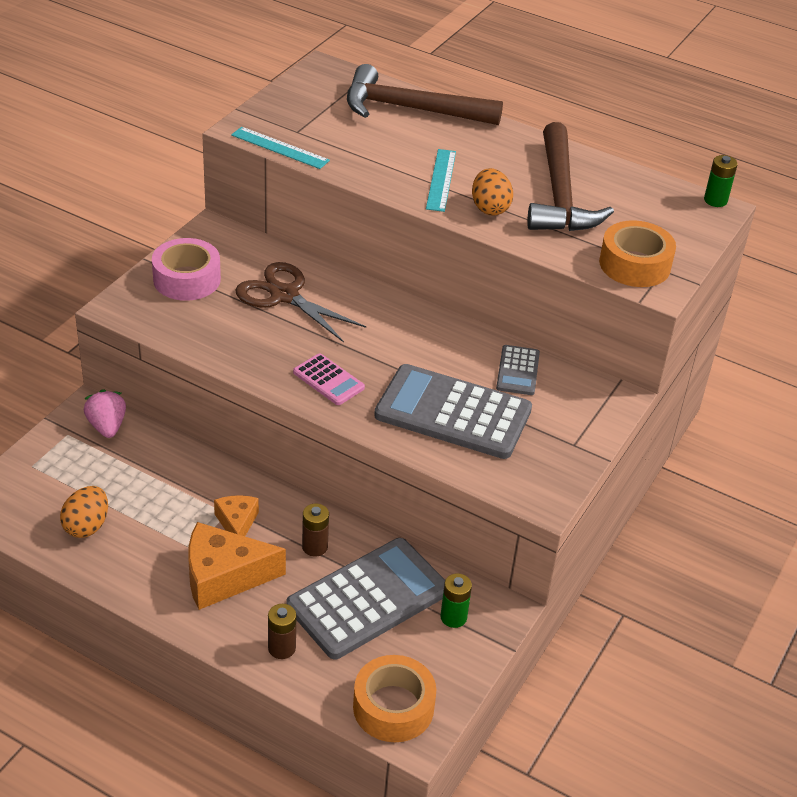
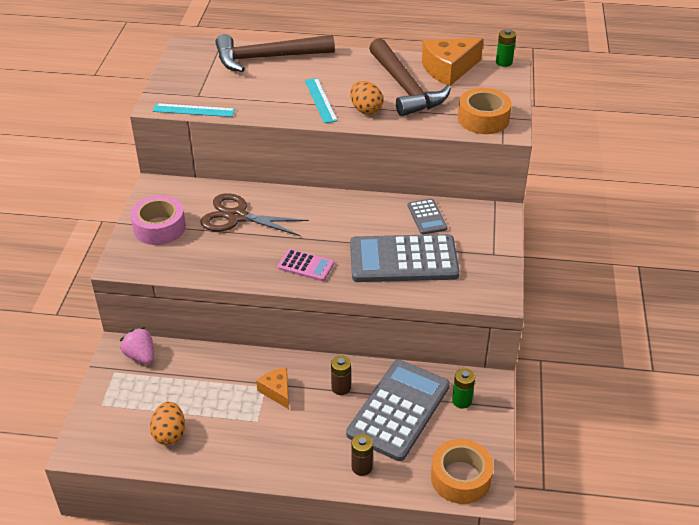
camera: 20 degrees left, 0 degrees up
orange cheese [188,522,286,610] -> orange cheese moved to [422,38,484,86]

